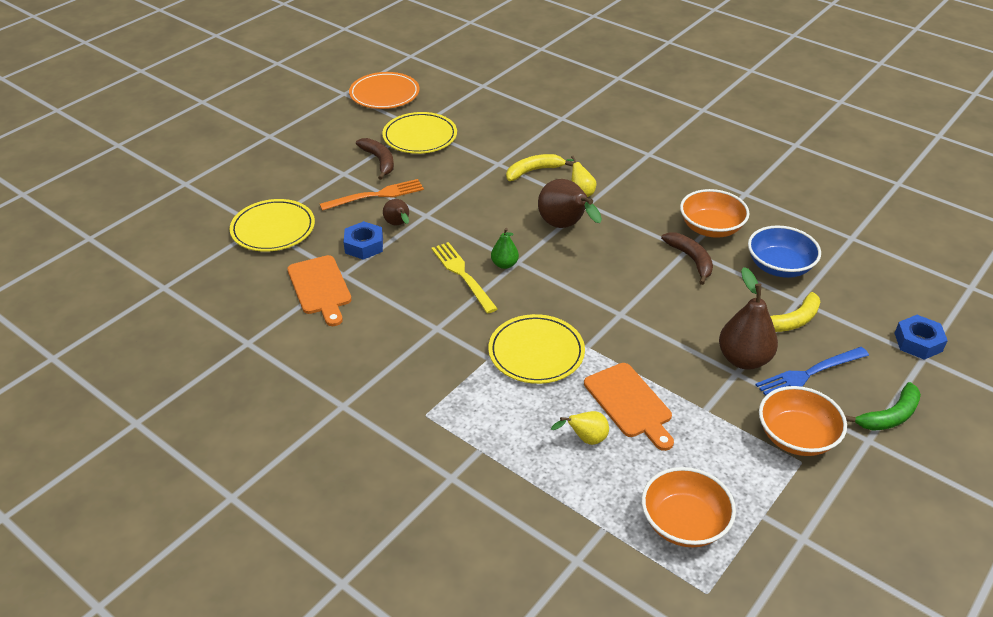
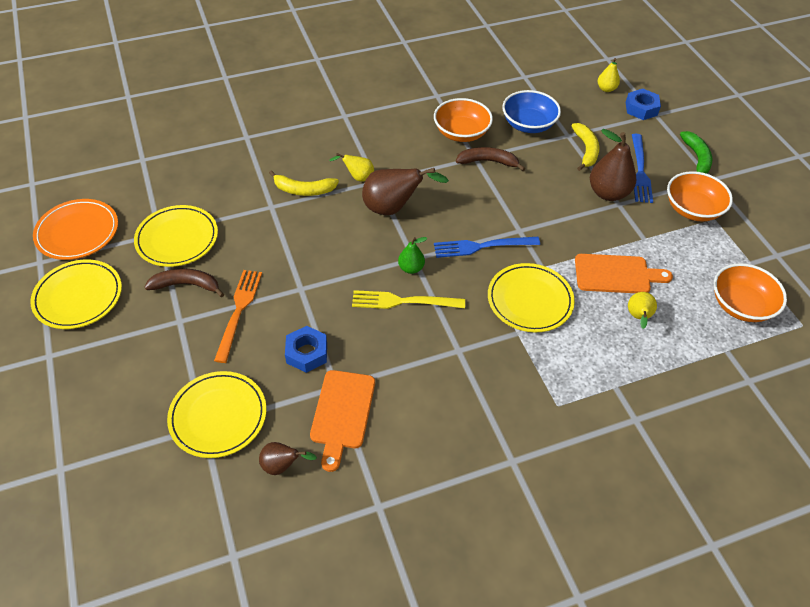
camera: 60 degrees left, 10 degrees up
orange cutting board [287,255,352,326] -> orange cutting board turned 90 degrees clockwise [310,370,375,472]
brown pear [383,199,409,225] -> brown pear moved to [259,442,317,475]
yellow banana [506,154,574,181] -> yellow banana turned 90 degrees counterclockwise [269,170,339,196]
none -> yellow plate [30,259,122,329]
none -> blue fork [434,237,540,258]
none -> yellow pear [598,58,620,92]

